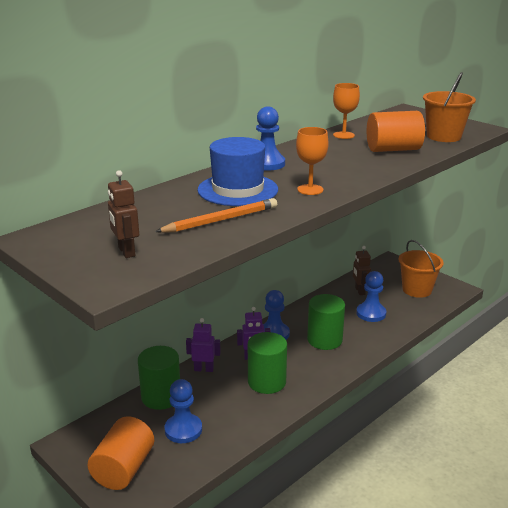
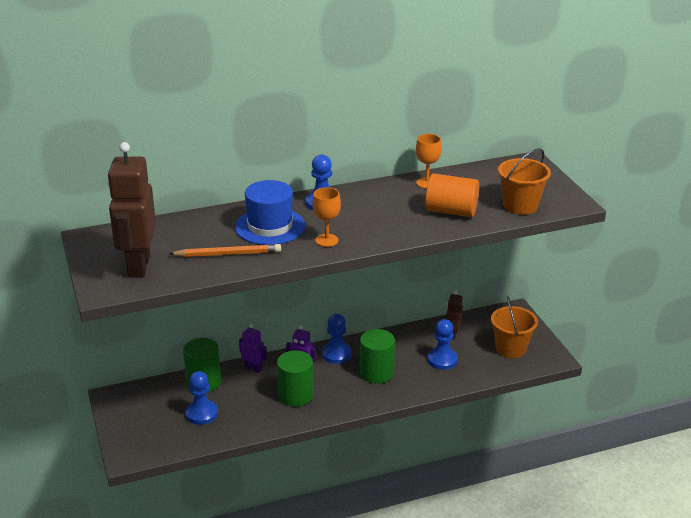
camera: 25 degrees right, 5 degrees up
orange cylinder [88,416,154,490] -> none
brown robot [108,170,139,258] -> brown robot [107,142,156,278], size x2.07

